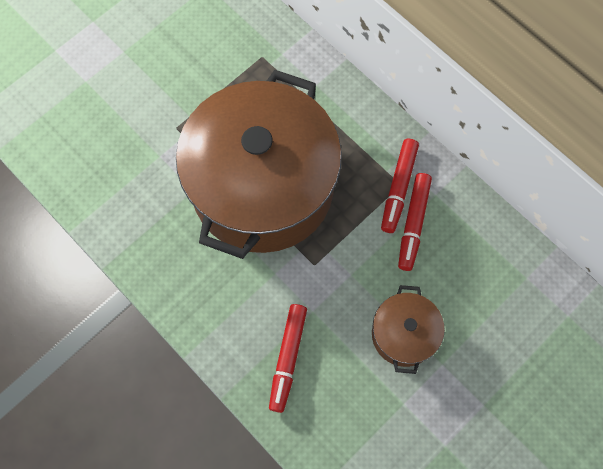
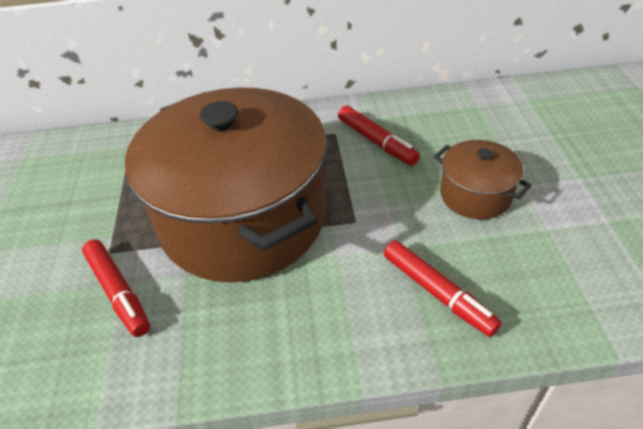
camera: 50 degrees left, 25 degrees down
red marker [381,139,419,233] -> red marker moved to [82,239,150,337]

